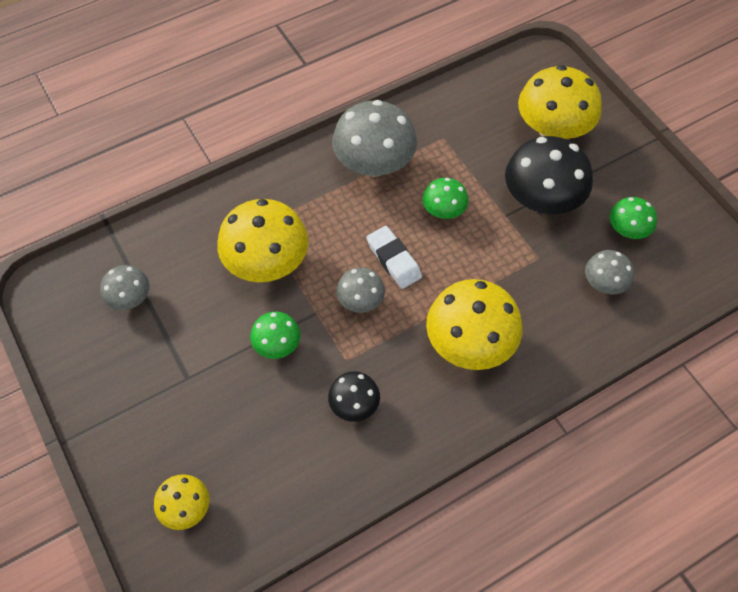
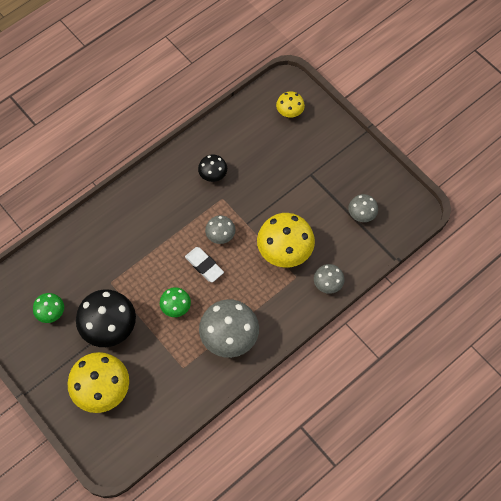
camera: 170 degrees right, 5 degrees up
green mushroom [250,312,301,359] -> none
yellow mushroom [426,279,523,370] -> none
grey mushroom [585,250,634,294] -> grey mushroom moved to [314,264,344,294]

